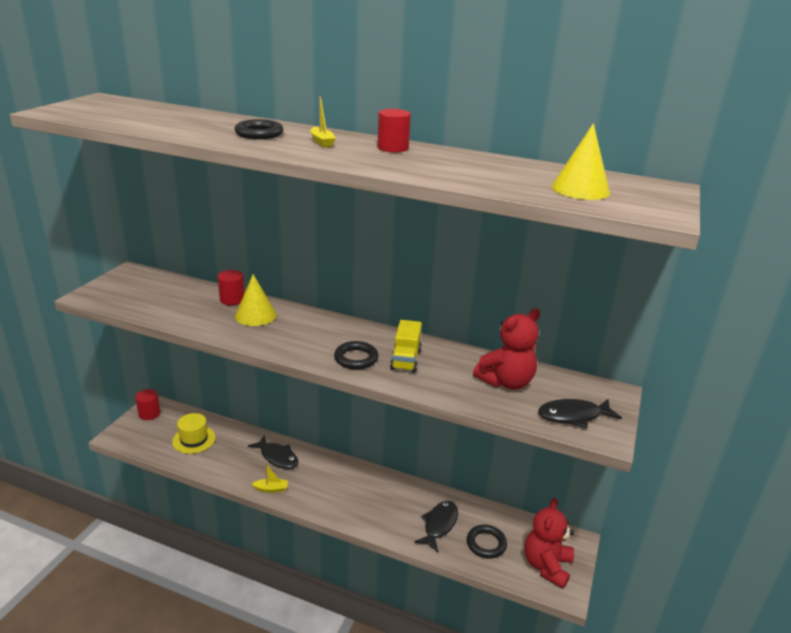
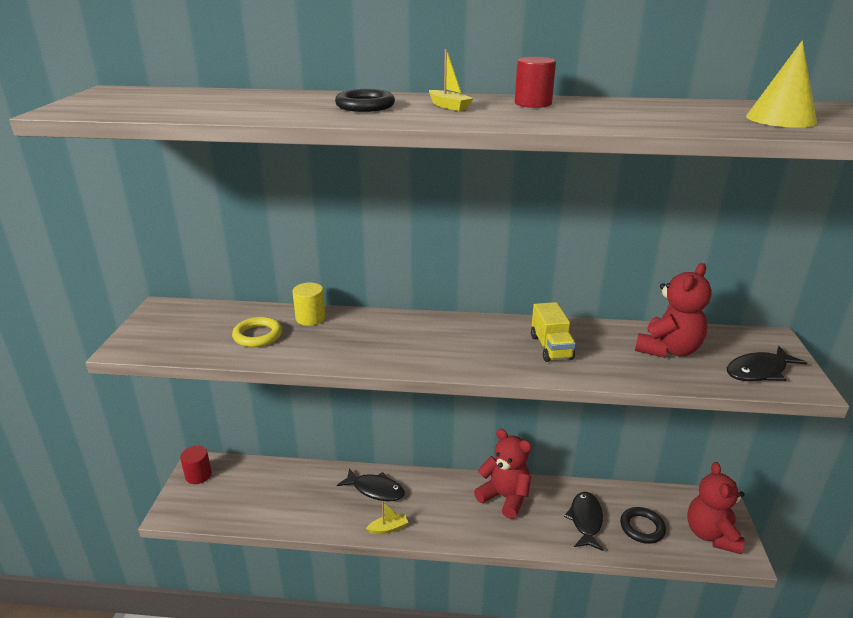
camera: 15 degrees left, 0 degrees up
yellow hat [172,413,216,454] -> none
red cylinder [217,270,245,305] -> yellow cylinder [293,282,326,326]
yellow cone [235,274,277,326] -> none
black ring [334,341,378,370] -> none
none -> yellow ring [232,317,282,347]
none -> red teddy bear [474,429,532,519]

